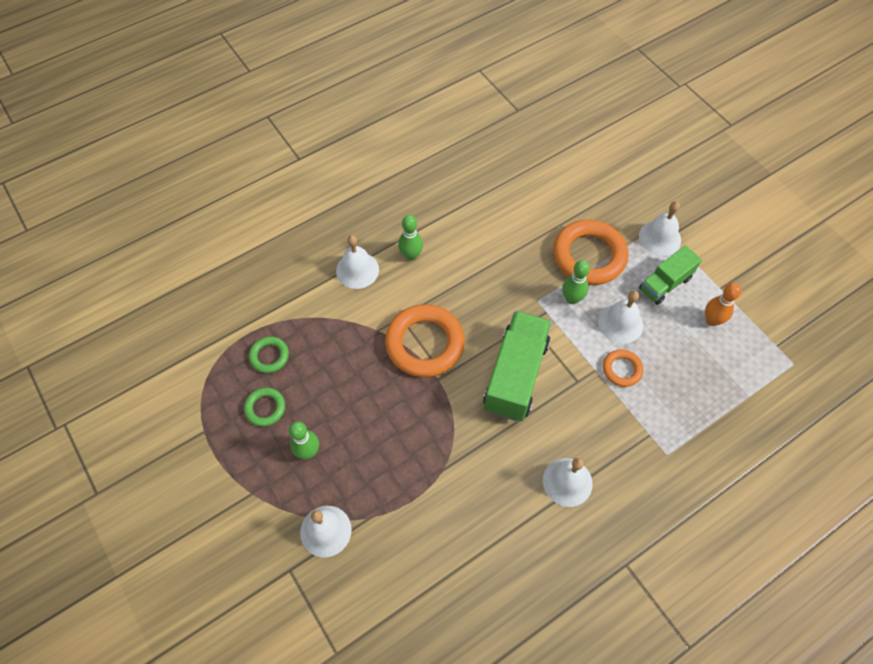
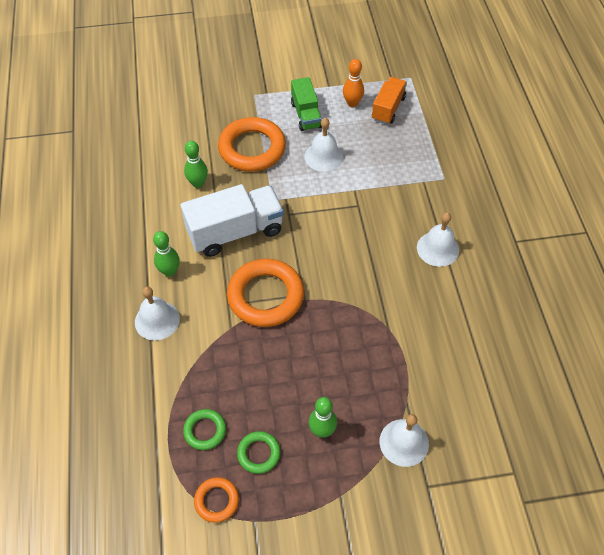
camera: 65 degrees left, 5 degrees down
green truck [483,311,551,421] -> none
green bowling pin [562,260,590,304] -> green bowling pin moved to [184,141,208,188]
orange ring [603,349,643,387] -> orange ring moved to [194,477,239,523]
white bell [639,201,681,256] -> none
none -> white truck [180,184,284,257]
none -> orange truck [372,77,407,124]

